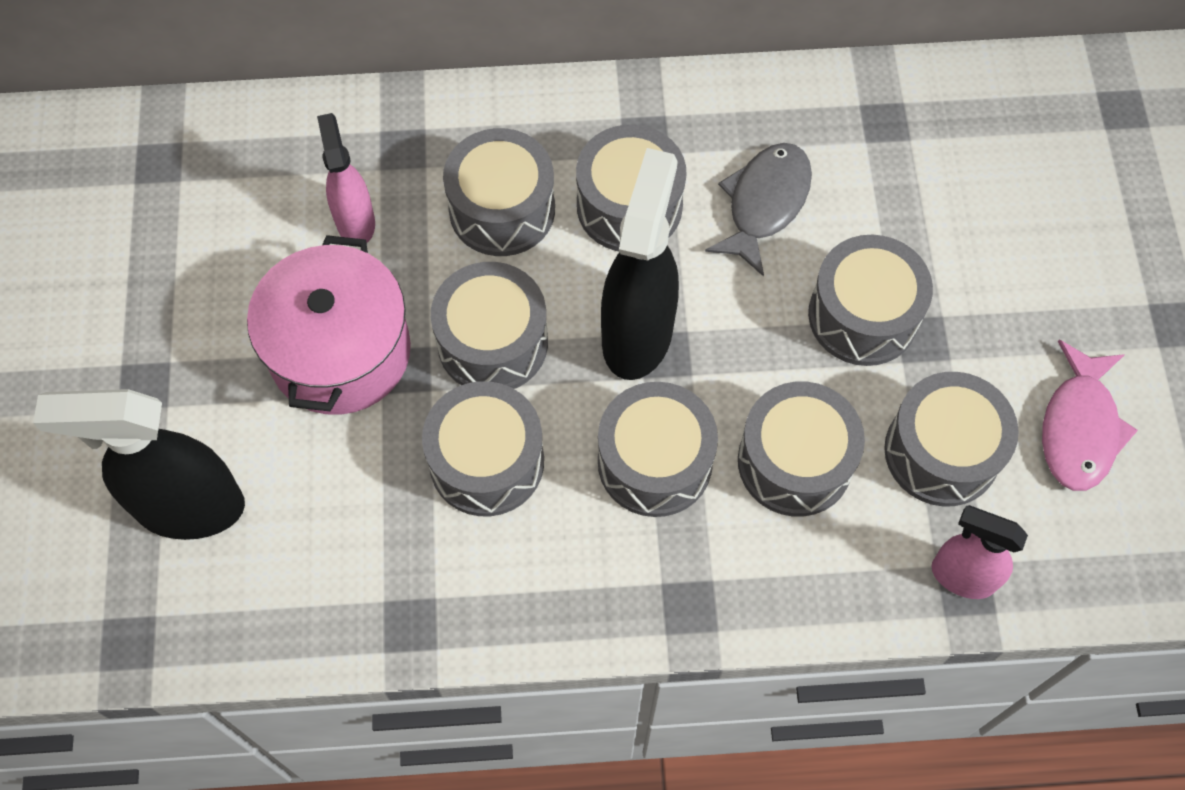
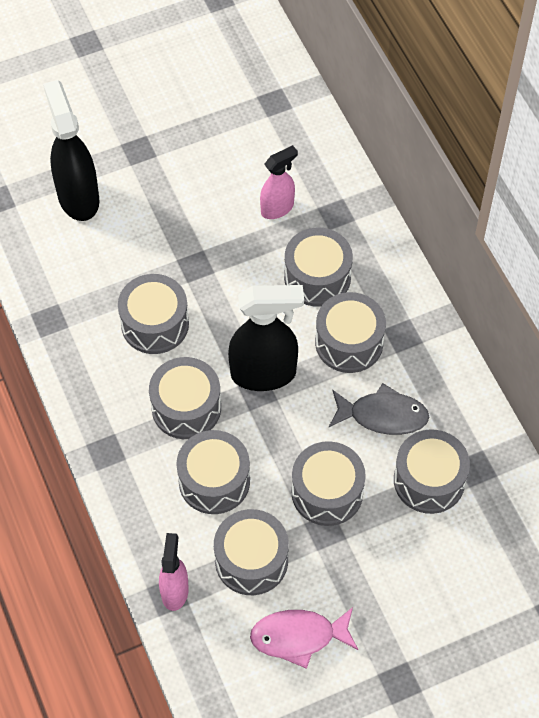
camera: 70 degrees right, 5 degrees down
pink pot [247,235,411,415] -> none
grey drum [431,262,548,389] -> grey drum moved to [394,429,470,514]

